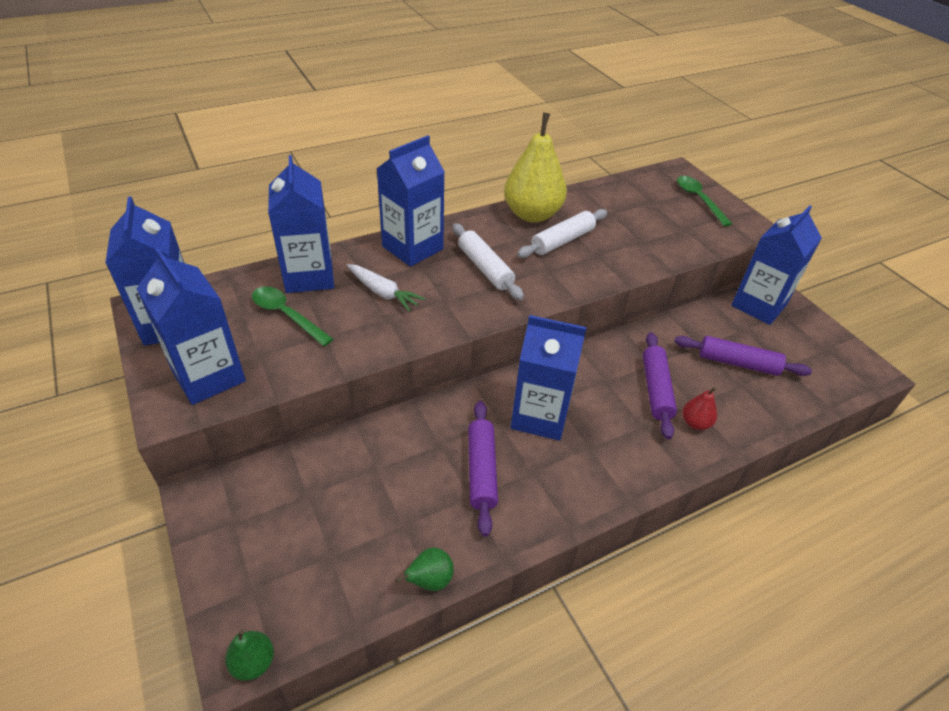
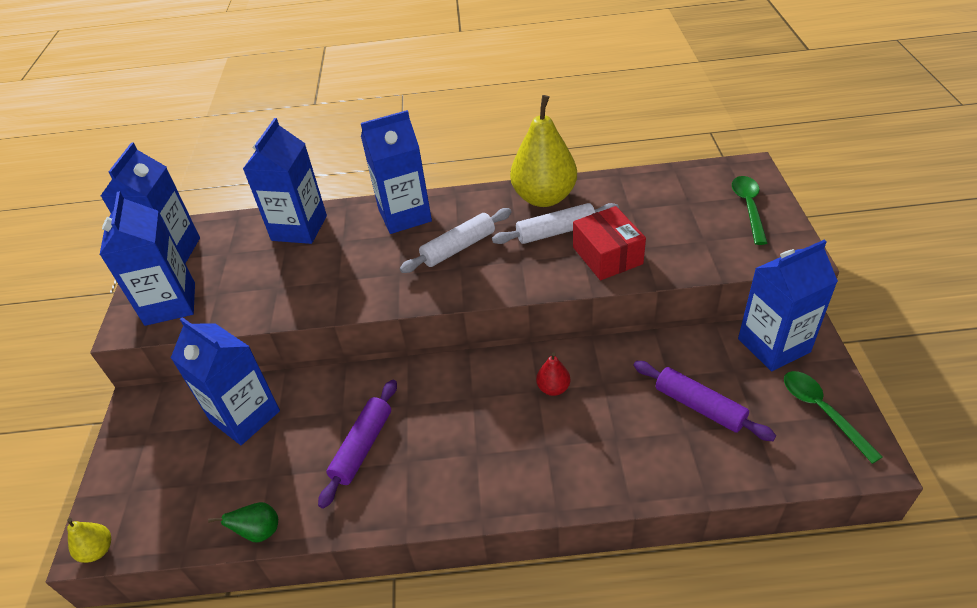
camera: 30 degrees right, 0 degrees up
green pear [225,629,274,681] -> yellow pear [67,518,111,563]
green spoon [252,286,333,346] -> green spoon moved to [784,371,883,464]
white carrot [347,264,425,312] -> none
white rolling pin [452,223,524,300] -> white rolling pin turned 60 degrees clockwise [400,208,512,273]
blue carton [511,315,587,441] -> blue carton moved to [171,317,280,445]
purple rolling pin [643,332,677,439] -> none
red pear [682,387,717,430] -> red pear moved to [536,352,570,396]
none -> red box [573,206,646,280]

